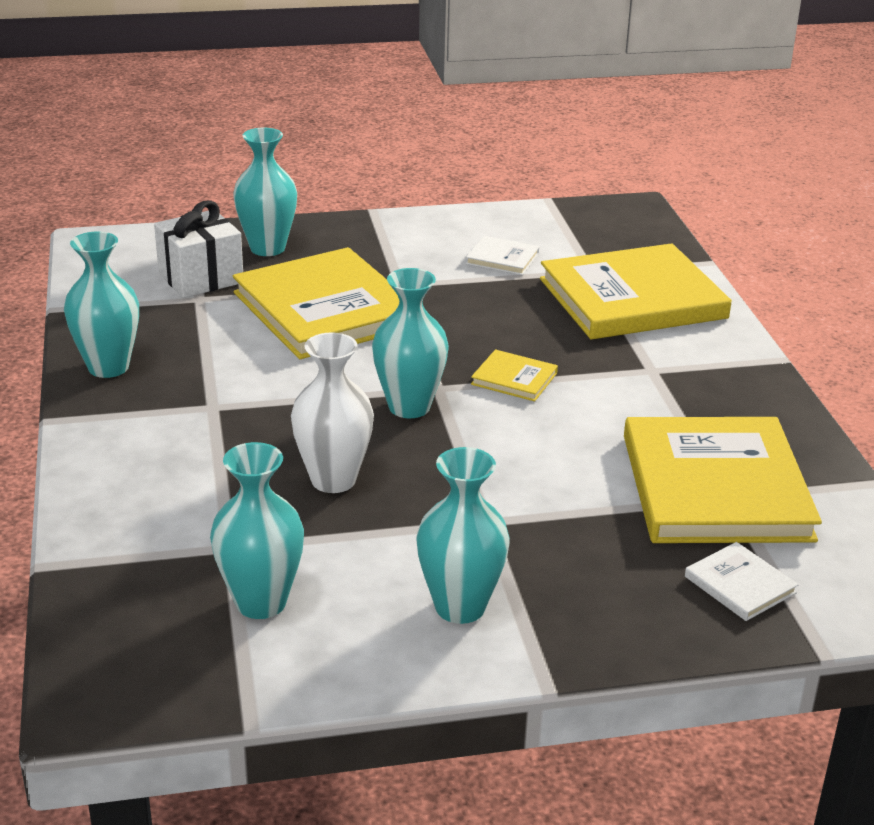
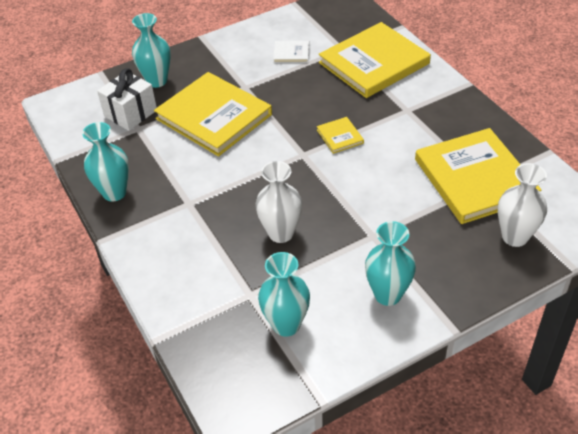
camera: 15 degrees left, 15 degrees up
turquoise vase [372,268,449,418] -> none
yellow book [471,349,558,401] -> yellow book turned 60 degrees clockwise [317,117,364,154]
white book [685,542,799,621] -> white vase [498,163,547,247]

